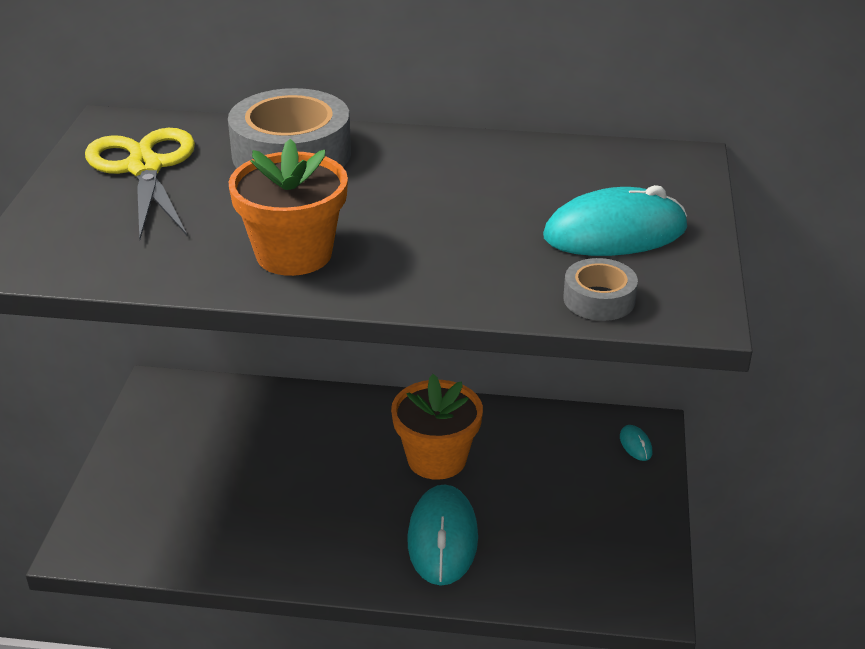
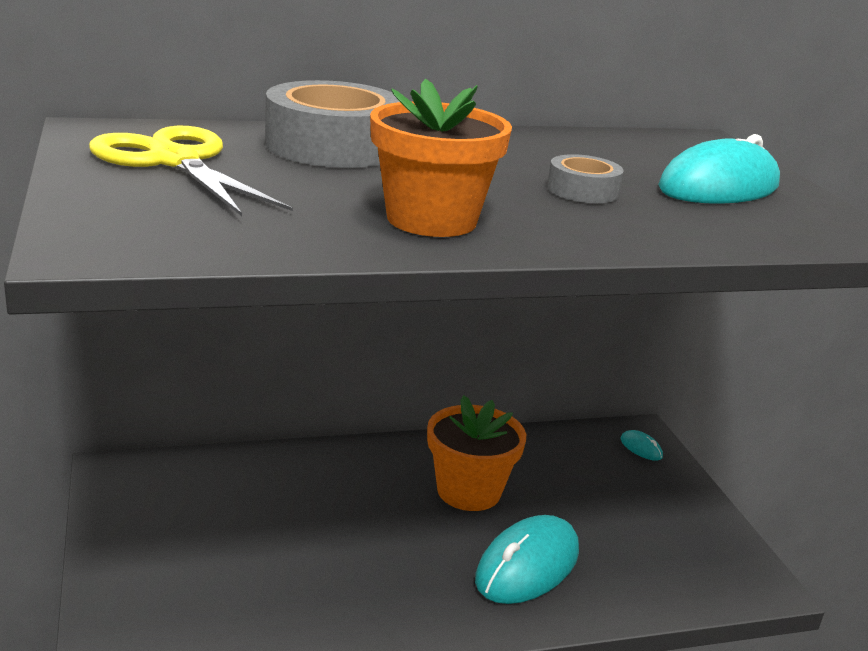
camera: 25 degrees left, 10 degrees down
turquoise mouse [407,484,478,586] -> turquoise mouse turned 60 degrees clockwise [475,515,579,604]
grey tape [563,258,638,321] -> grey tape moved to [547,154,624,203]

